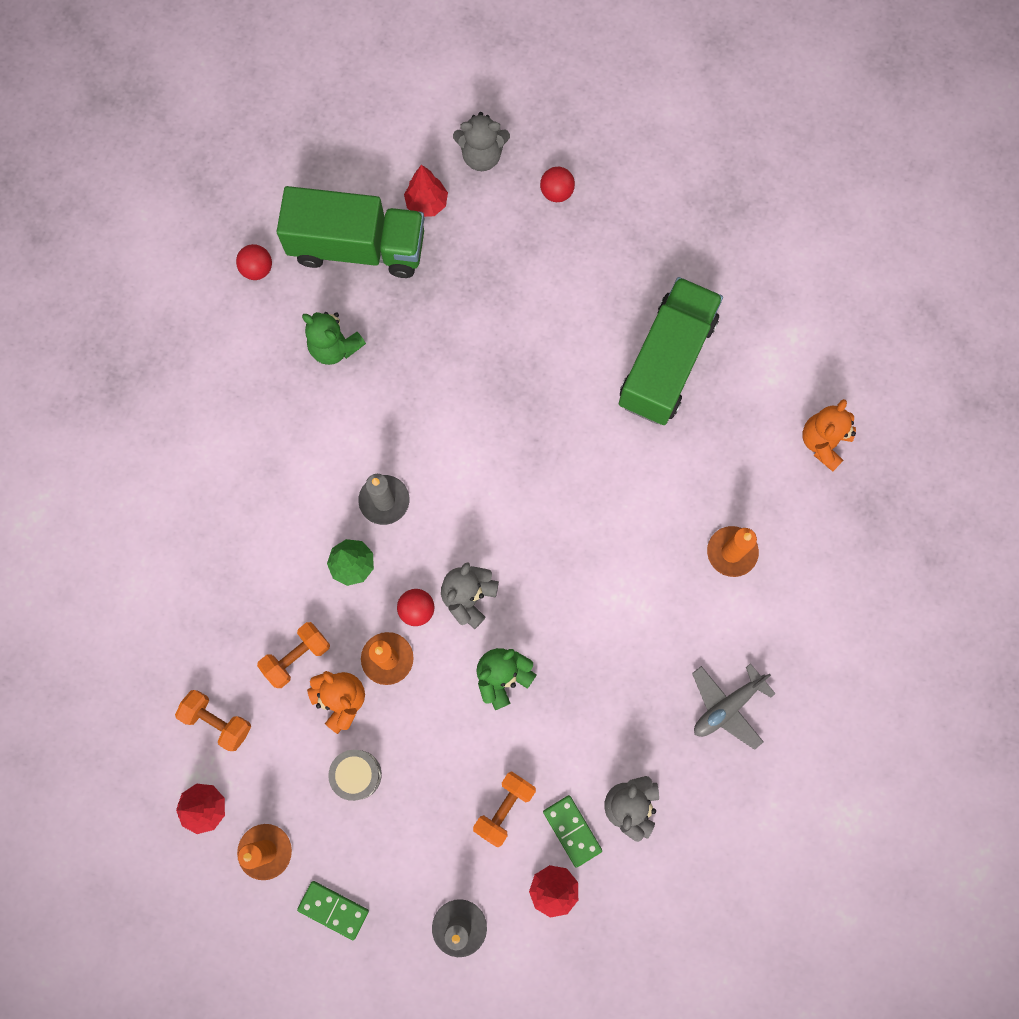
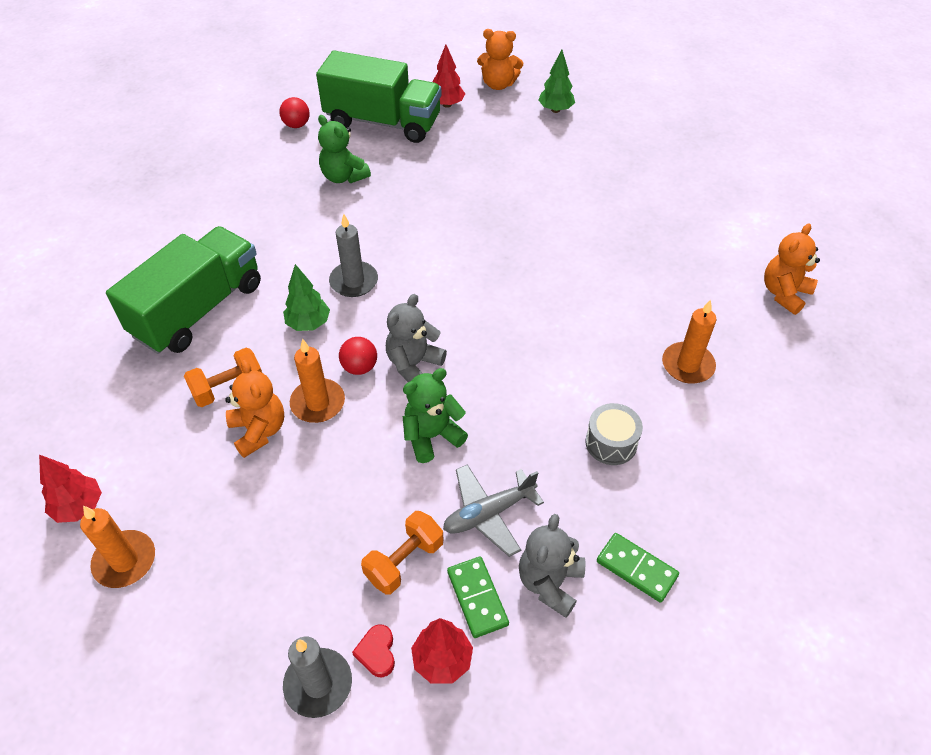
camera: 10 degrees right, 25 degrees down
orange dumbbell [175,690,251,751] -> none
green domino [297,881,369,940] -> green domino moved to [597,533,679,603]
grey drum [328,750,382,801] -> grey drum moved to [585,403,643,465]
grey teddy bear [453,112,510,171] -> orange teddy bear [477,29,523,90]
red ball [540,167,575,202] -> green tree [538,49,575,113]
green truck [619,277,723,425] -> green truck moved to [106,226,261,354]
grey plane [692,663,776,750] -> grey plane moved to [443,464,544,557]
none -> red heart [352,624,395,677]

